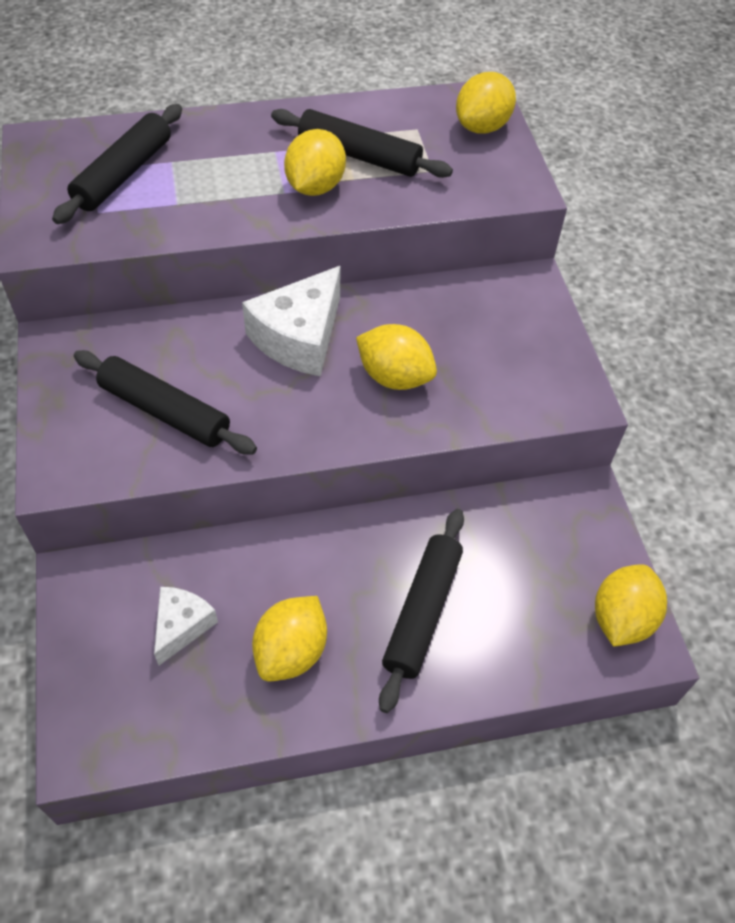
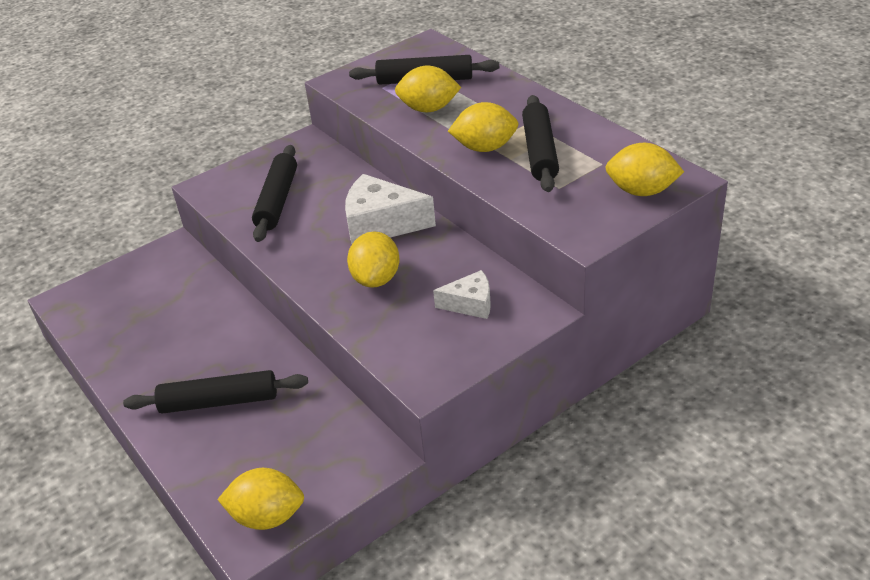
camera: 70 degrees right, 15 degrees down
white cheese [154,587,218,665] -> white cheese moved to [433,270,491,319]
yellow lemon [252,596,327,681] -> yellow lemon moved to [395,65,461,112]

